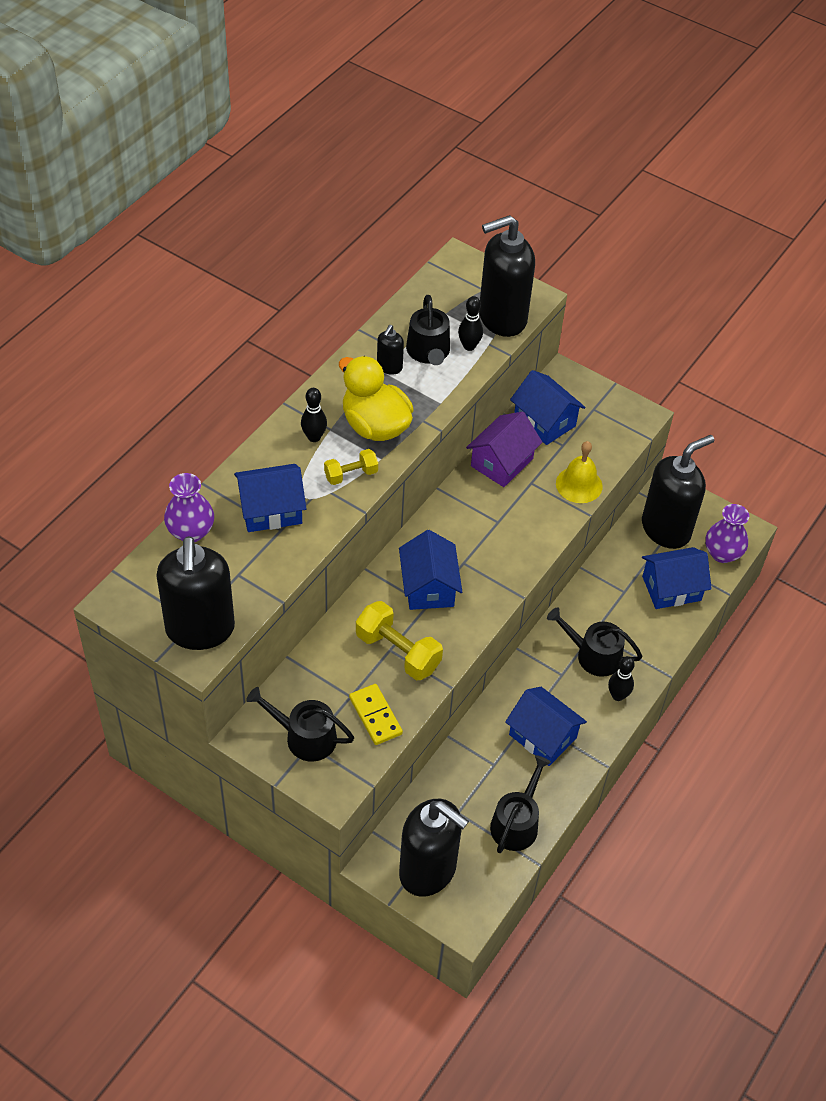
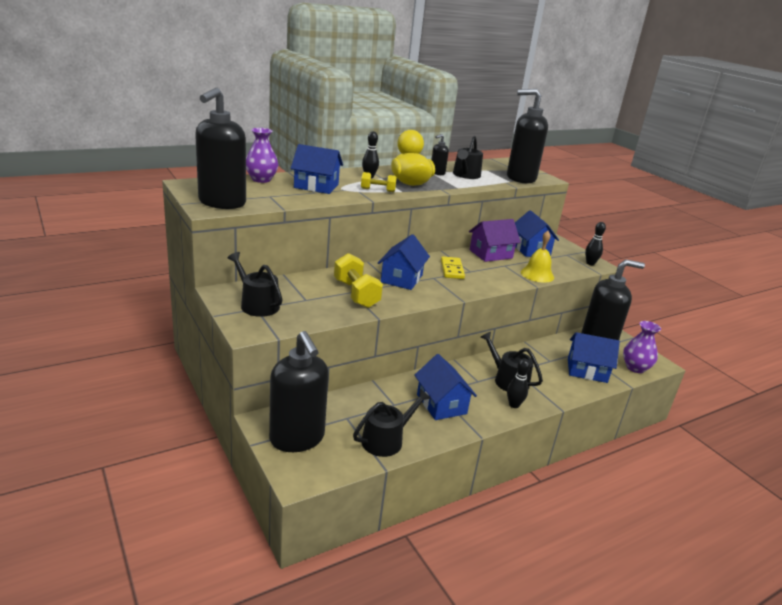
camera: 25 degrees right, 25 degrees down
yellow domino [349,684,403,745] -> yellow domino moved to [441,256,465,279]
black bowling pin [458,296,483,351] -> black bowling pin moved to [585,222,606,265]

